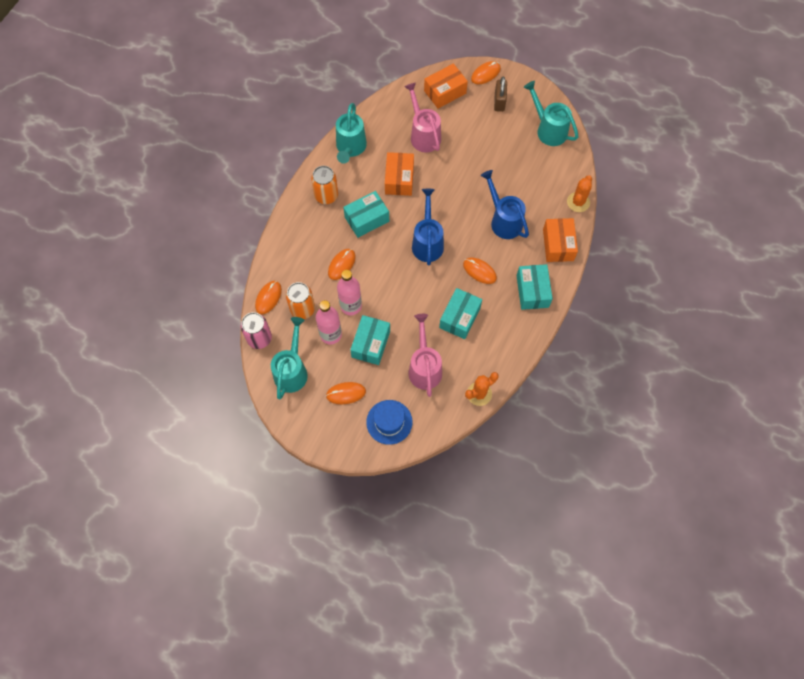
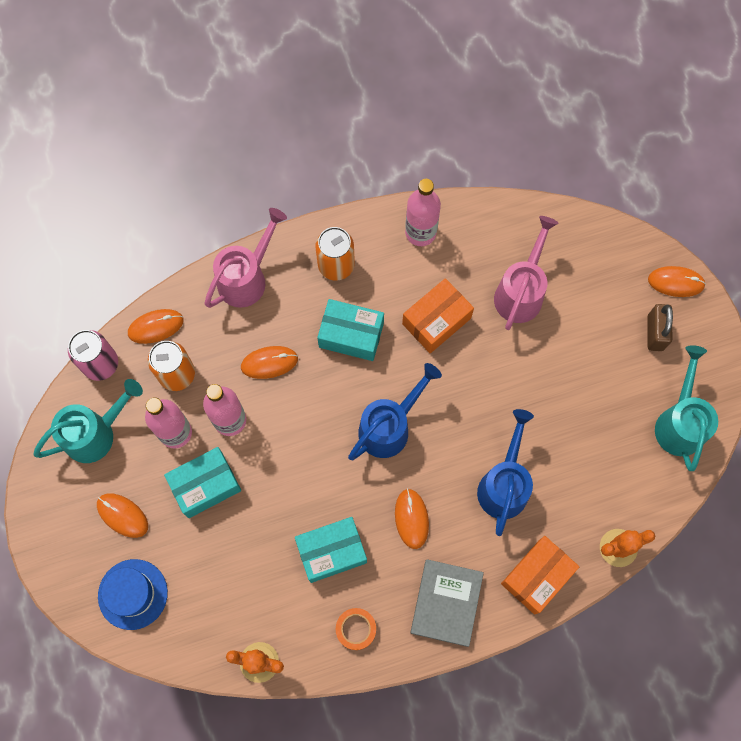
camera: 45 degrees right, 5 degrees up
turquoise watering can [336,103,367,164] -> pink bottle [405,179,441,246]
pink watering can [409,314,442,397] -> pink watering can moved to [204,208,287,308]
orange box [424,63,468,109] -> none
brown padlock [494,77,507,112] -> brown padlock turned 45 degrees counterclockwise [647,304,673,351]
turquoise box [517,264,553,310] -> grey book [411,559,484,647]
none -> orange tape [336,608,376,650]

